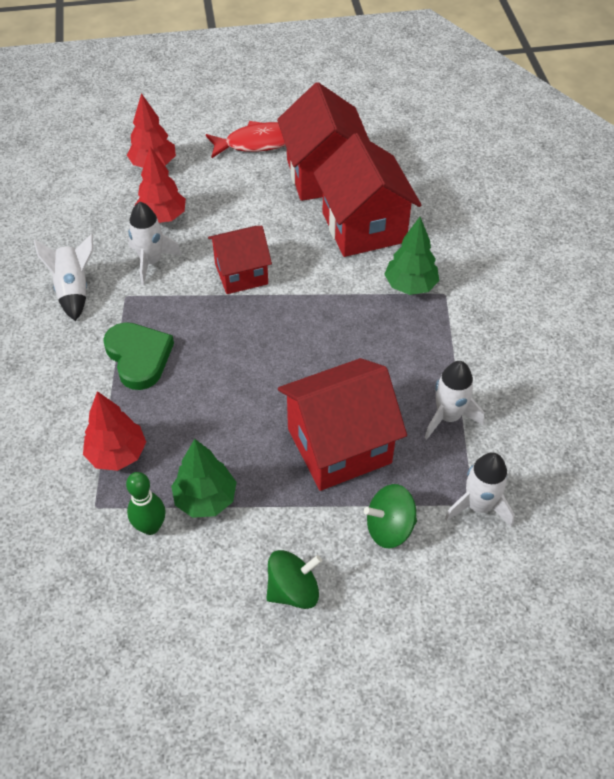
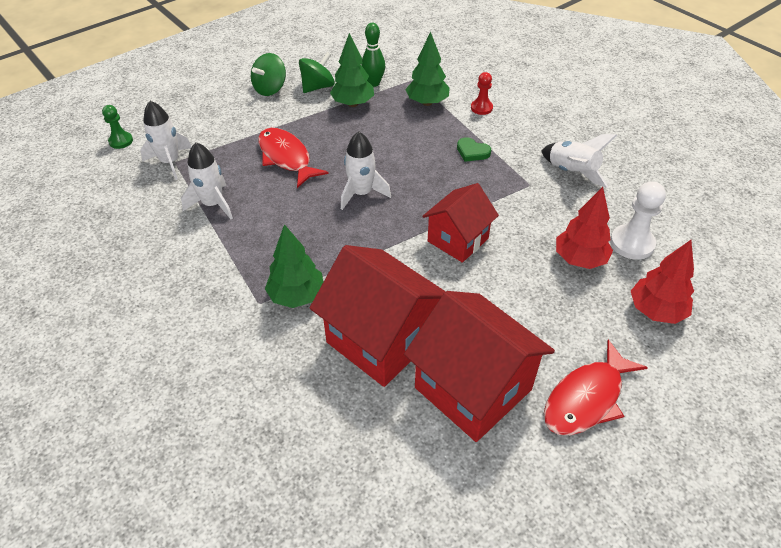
camera: 150 degrees right, 5 degrees down
red tree [83,391,146,471] -> green tree [405,32,450,106]
green heart [103,322,174,390] -> green heart [457,137,491,162], size x0.54
white rocket [128,202,182,285] -> white rocket moved to [341,131,391,210]
red house [278,358,407,491] -> red fish [258,128,329,188]
green spinning top [364,484,417,548] -> green spinning top moved to [299,52,335,93]
none -> green pawn [102,105,133,149]
none -> red pawn [471,72,493,115]
none -> white pawn [610,181,666,260]

